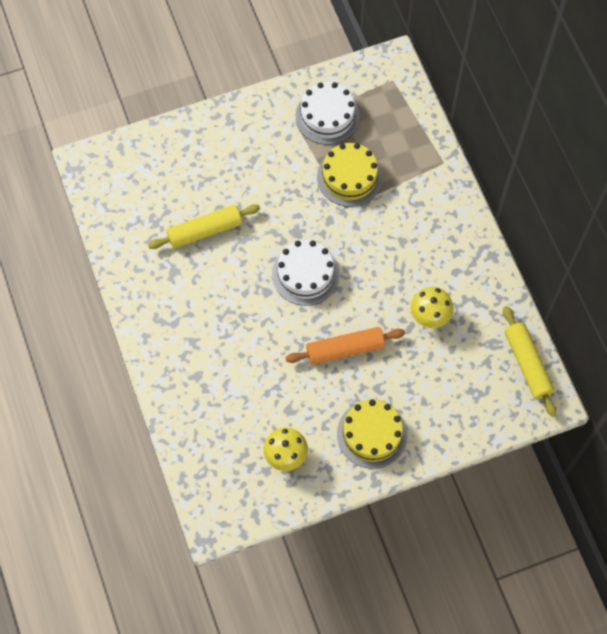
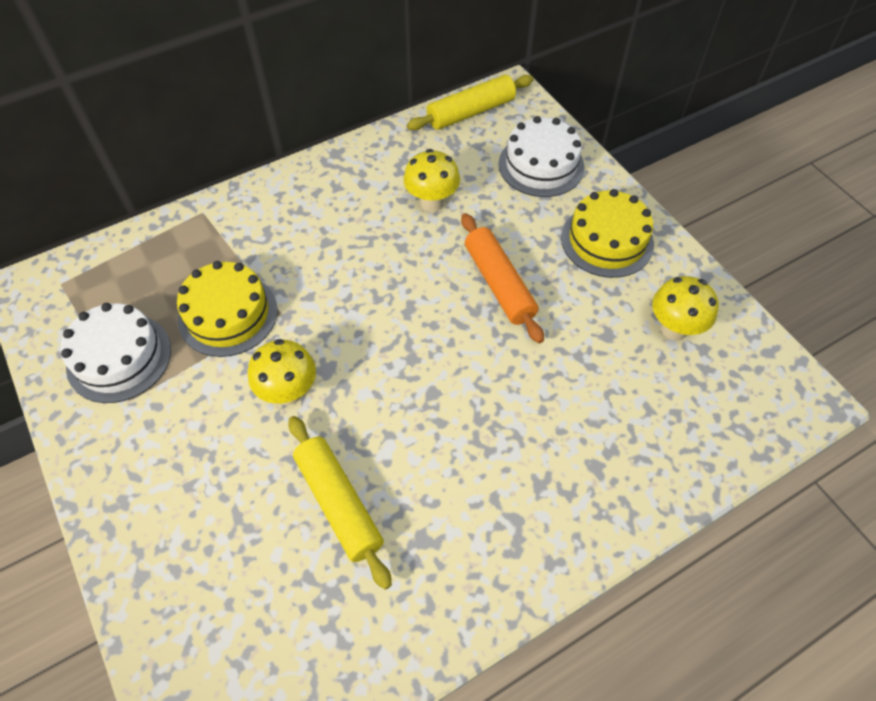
camera: 100 degrees left, 10 degrees down
white cake [272,240,339,306] -> white cake moved to [499,116,585,197]
none -> yellow mushroom [248,339,316,405]

